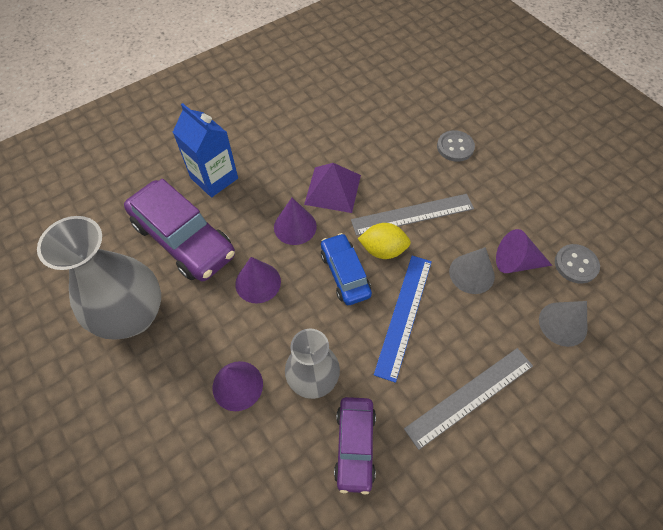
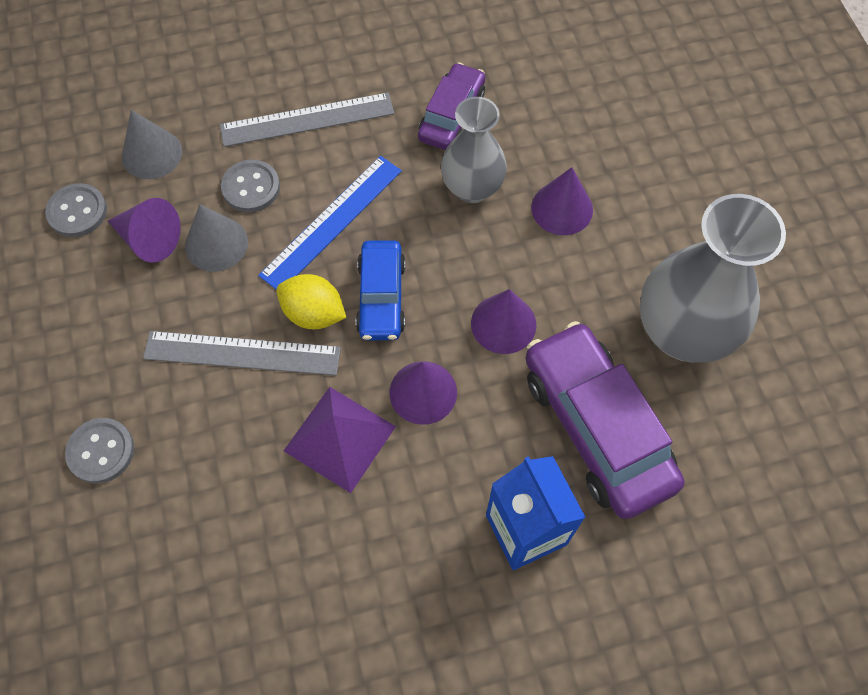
camera: 160 degrees left, 5 degrees up
none -> grey button [221,160,280,212]

